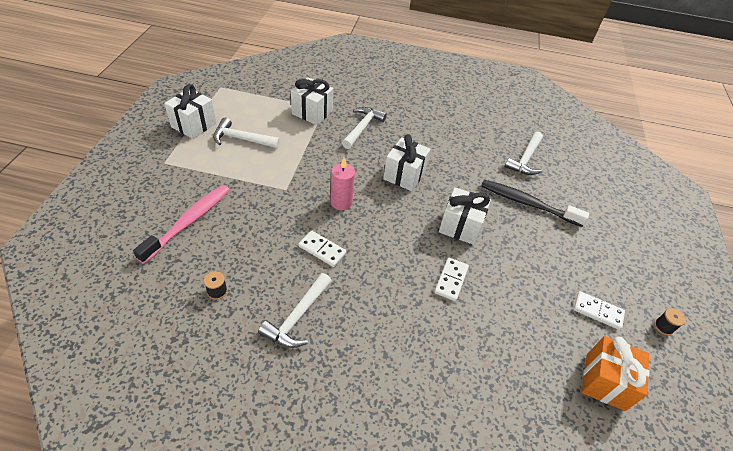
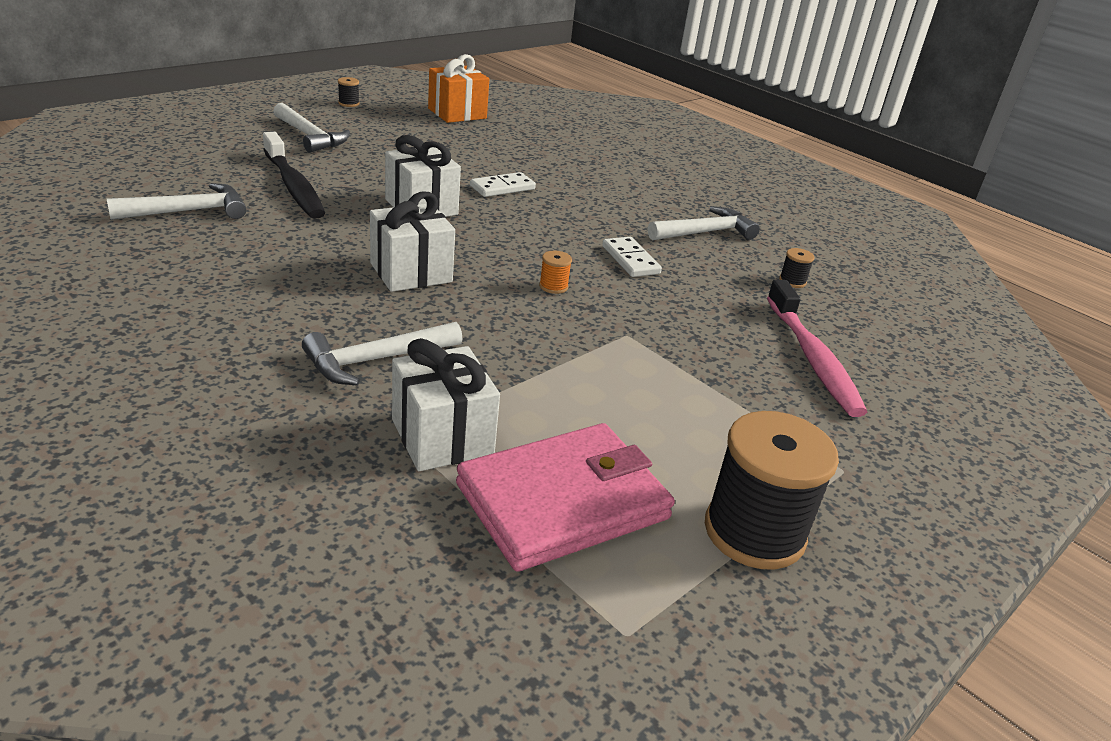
camera: 145 degrees left, 15 degrees down
pink toothbrush [133,185,230,264] -> pink toothbrush turned 75 degrees counterclockwise [767,280,867,417]
white gift [164,84,216,139] -> black spool [705,411,839,570]
white hammer [213,118,280,148] -> white hammer moved to [273,103,350,153]
pink candle [330,158,355,210] -> orange spool [539,251,572,294]
white domino [574,291,625,330] -> none
none -> pink wallet [456,423,675,572]

